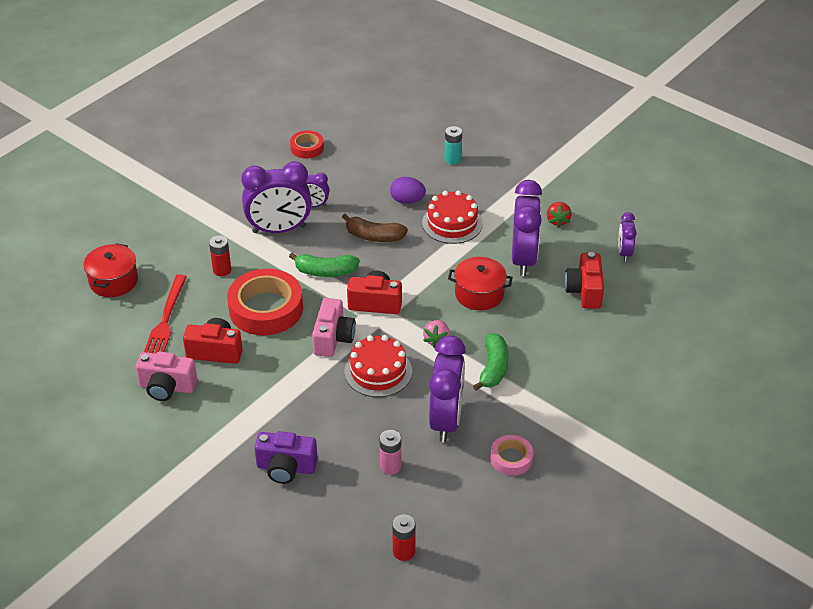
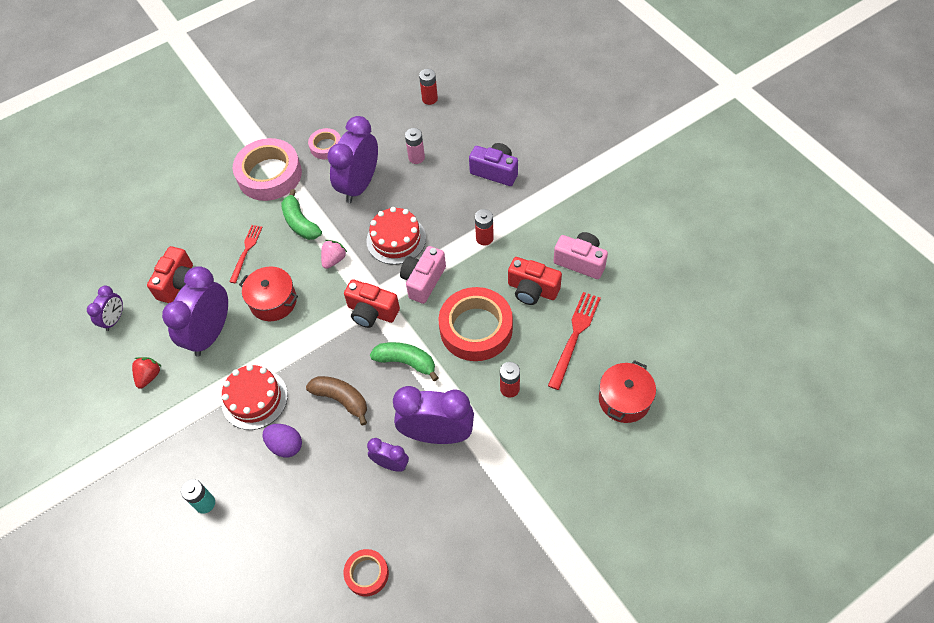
camera: 160 degrees left, 15 degrees up
green banana [473,333,509,391] -> green banana turned 60 degrees counterclockwise [281,189,322,240]
none -> red fork [229,225,263,283]
none -> pink tape [233,138,302,201]
none -> red battery [475,209,494,245]

